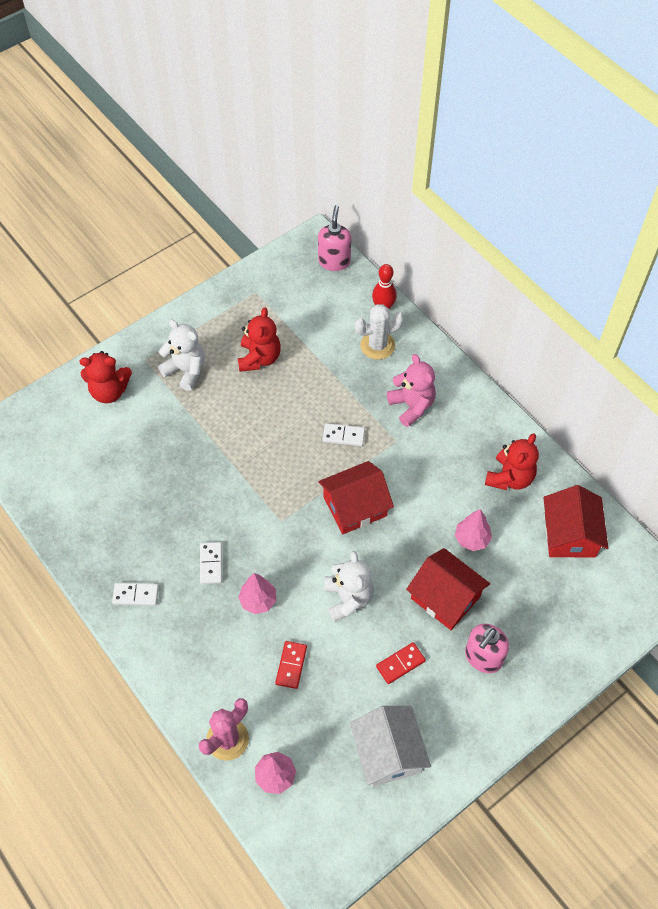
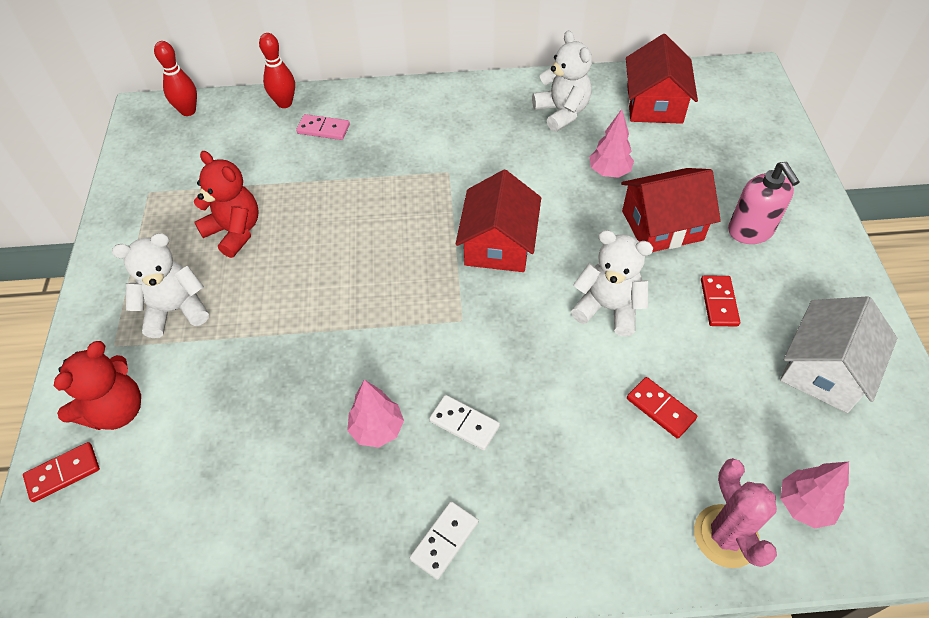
camera: 55 degrees left, 5 degrees down
pink tree [238,573,276,614] -> pink tree moved to [347,380,404,448]
pink soap dispenser [318,205,351,271] -> red bowling pin [154,41,197,116]
white domino [323,423,365,446] -> none
white house [350,706,431,787] -> white house turned 75 degrees counterclockwise [780,296,897,413]
white cactus [355,304,404,360] -> pink domino [296,114,350,140]
pink teddy bear [387,354,436,427] -> none
red teddy bear [485,433,539,490] -> white teddy bear [532,31,592,132]
red house [543,485,608,558] -> red house turned 60 degrees clockwise [626,34,698,124]
none -> red domino [23,442,100,502]

